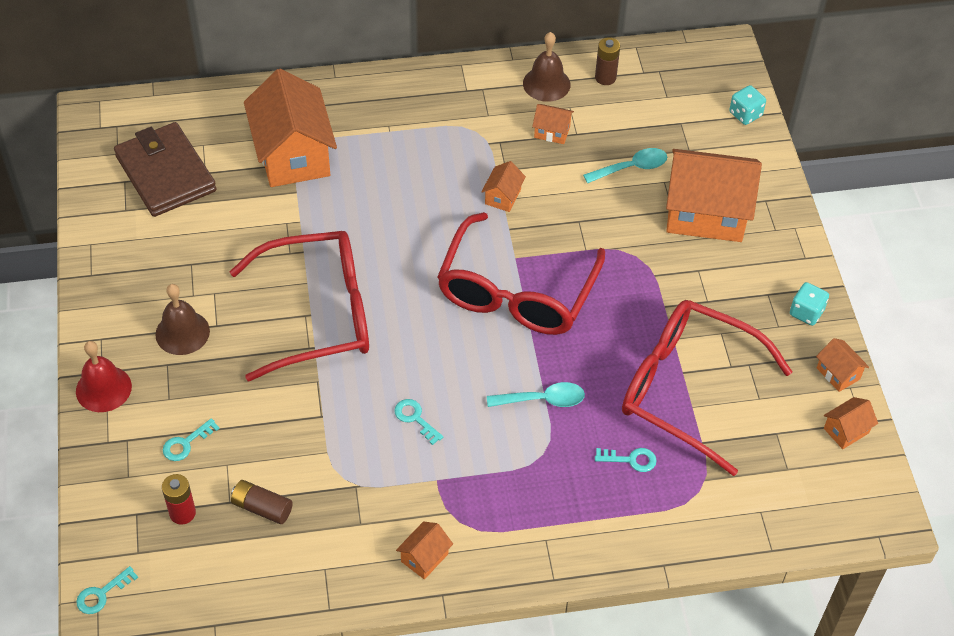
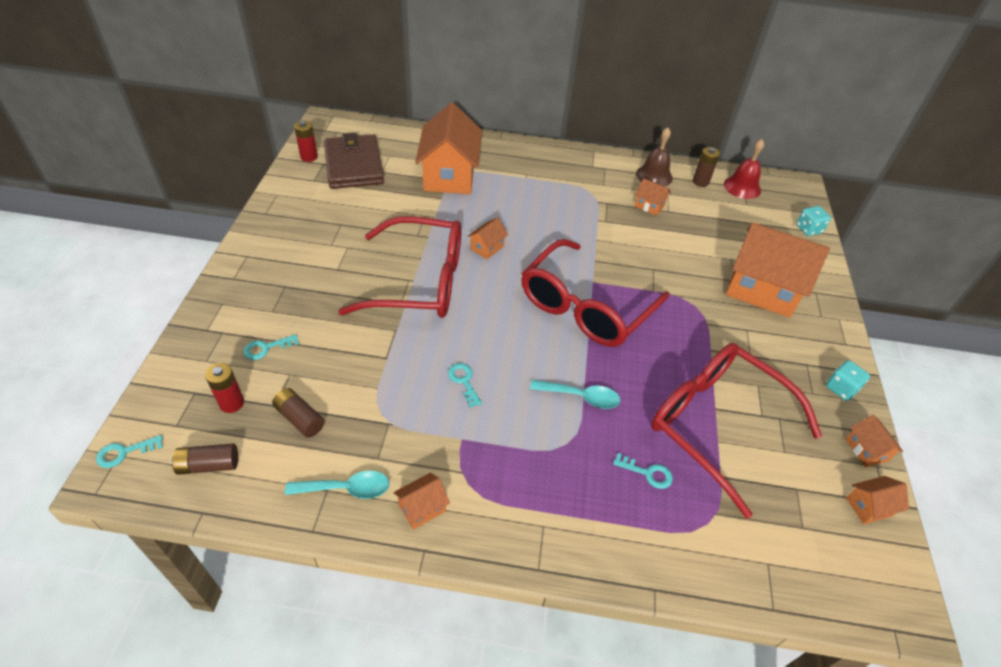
camera: 15 degrees right, 5 degrees down
red bell [76,341,132,412] -> red bell moved to [724,139,764,199]
brown bell [155,284,210,355] -> none
orange house [481,161,526,212] -> orange house moved to [467,218,508,259]
turquoise spoon [583,148,667,183] -> turquoise spoon moved to [285,471,390,499]
none -> brown battery [171,443,238,475]
none -> red battery [294,121,318,162]

